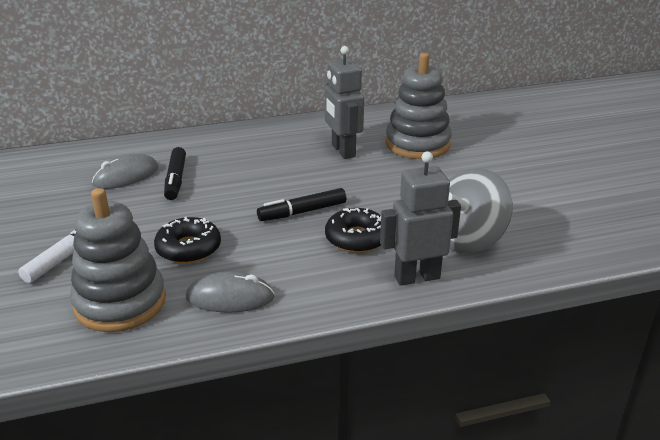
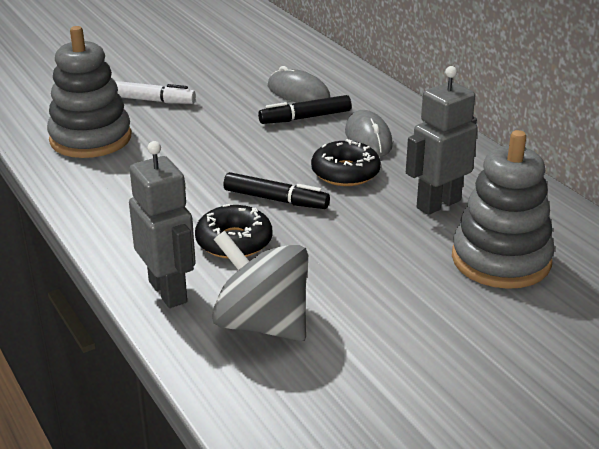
camera: 75 degrees right, 0 degrees up
black donut [154,217,221,264] -> black donut moved to [311,139,381,186]
grey mouse [186,272,275,313] -> grey mouse moved to [345,110,393,157]
black marker [257,188,347,221] -> black marker turned 150 degrees clockwise [223,172,330,209]

